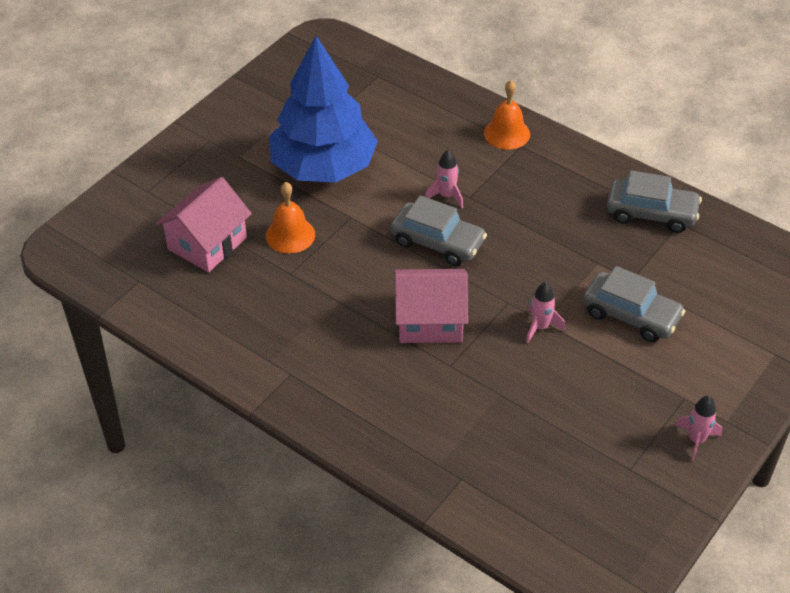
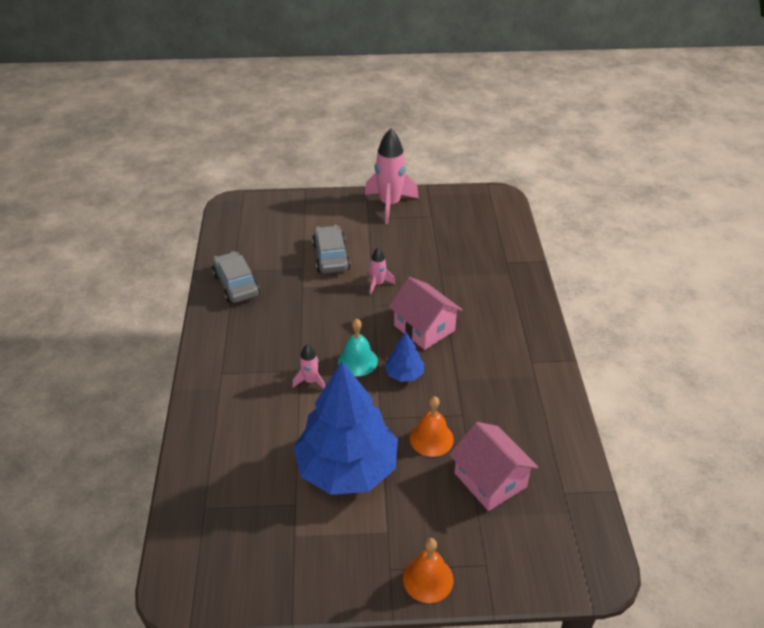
camera: 130 degrees left, 5 degrees down
pink house [155,177,252,272] -> pink house turned 60 degrees clockwise [449,422,538,511]
grey car [391,195,487,266] -> turquoise bell [338,318,378,376]
orange bell [484,80,530,150] -> orange bell moved to [403,538,454,603]
pink rocket [675,396,722,462] -> pink rocket [365,128,419,224], size x2.05
none -> blue tree [385,332,424,382]

